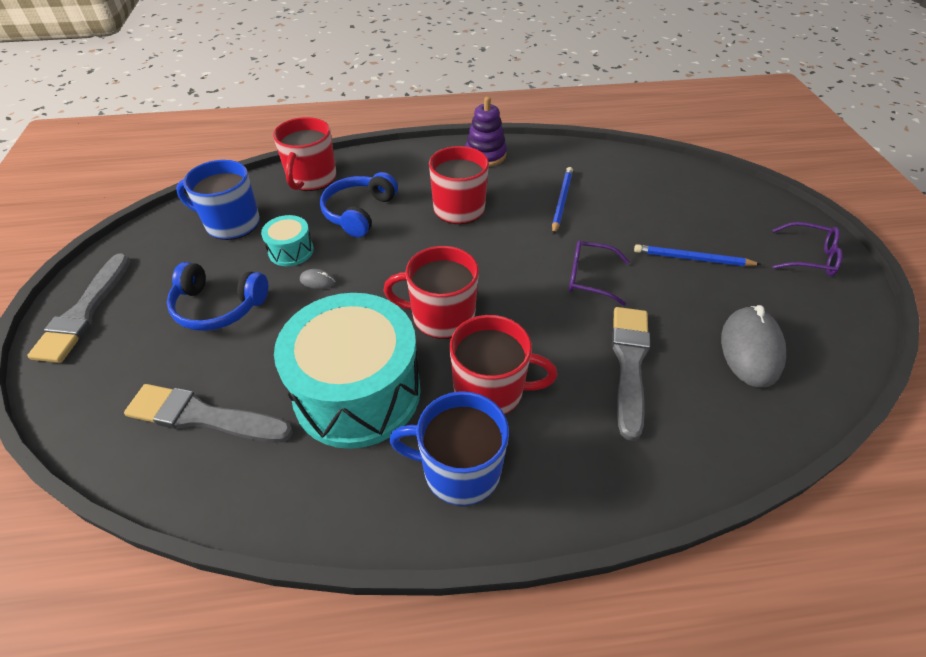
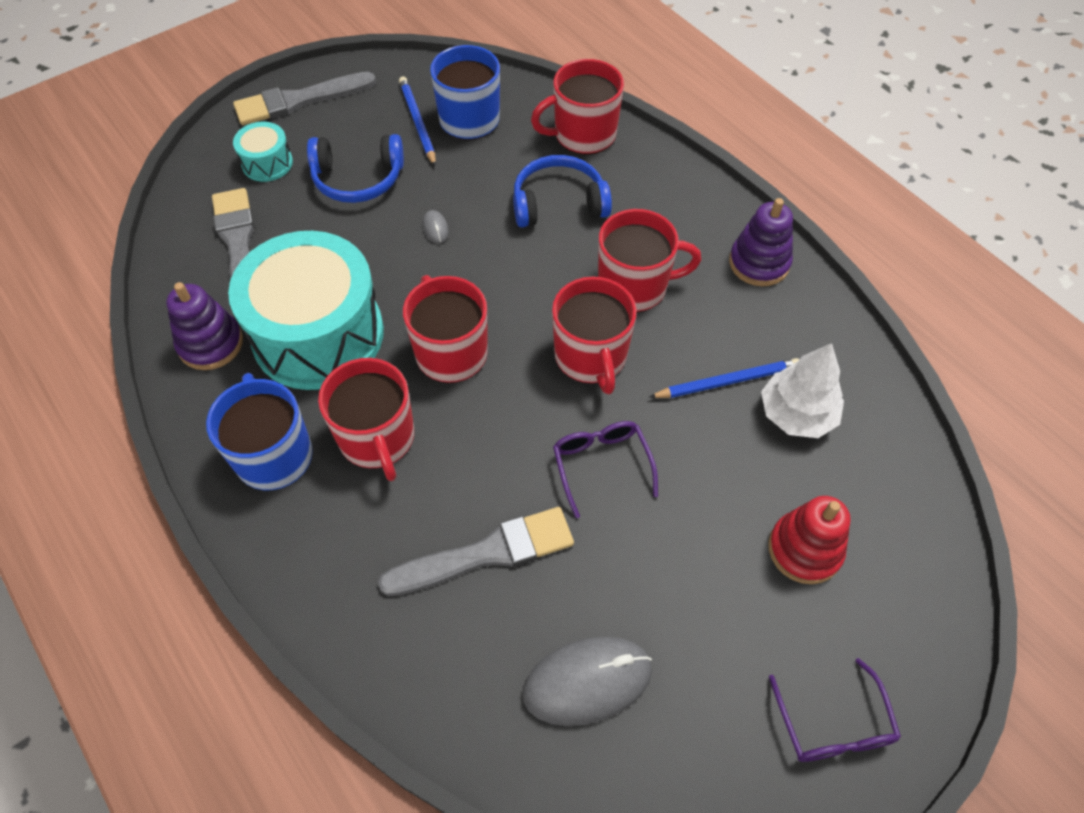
camera: 60 degrees right, 10 degrees up
blue headphones [167,262,268,331] -> blue headphones turned 75 degrees counterclockwise [307,134,404,203]
turquoise drum [261,215,314,266] -> turquoise drum moved to [233,122,293,182]
blue pencil [634,244,761,266] -> blue pencil moved to [399,76,436,166]
none -> purple stacking toy [166,282,243,370]
none -> red mug [552,277,637,394]
none -> white tree [761,343,844,438]
none -> red stacking toy [768,496,851,584]

